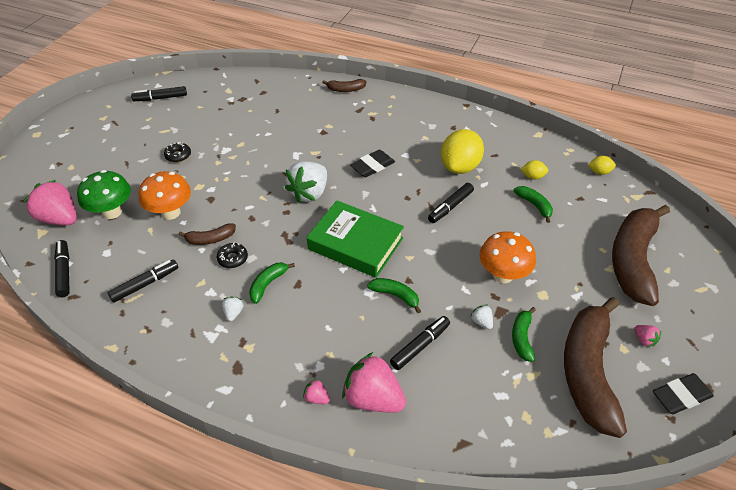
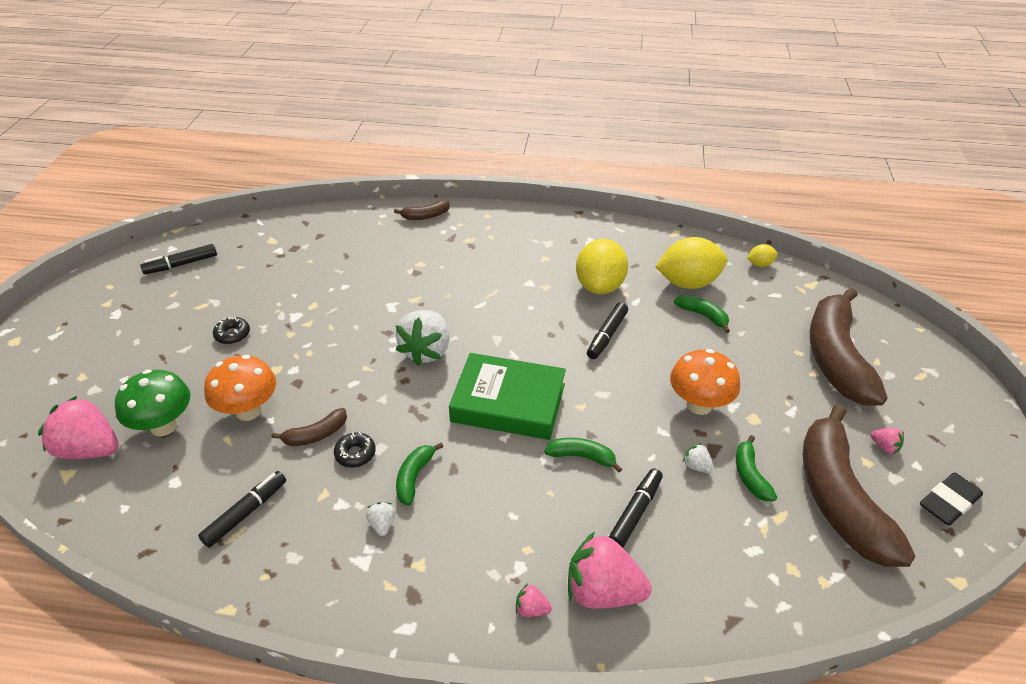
camera: 15 degrees left, 5 degrees down
black marker [54,240,70,297] -> none
black eraser [350,150,395,177] -> none
yellow lemon [521,160,548,179] -> yellow lemon [655,237,728,289], size x2.19

